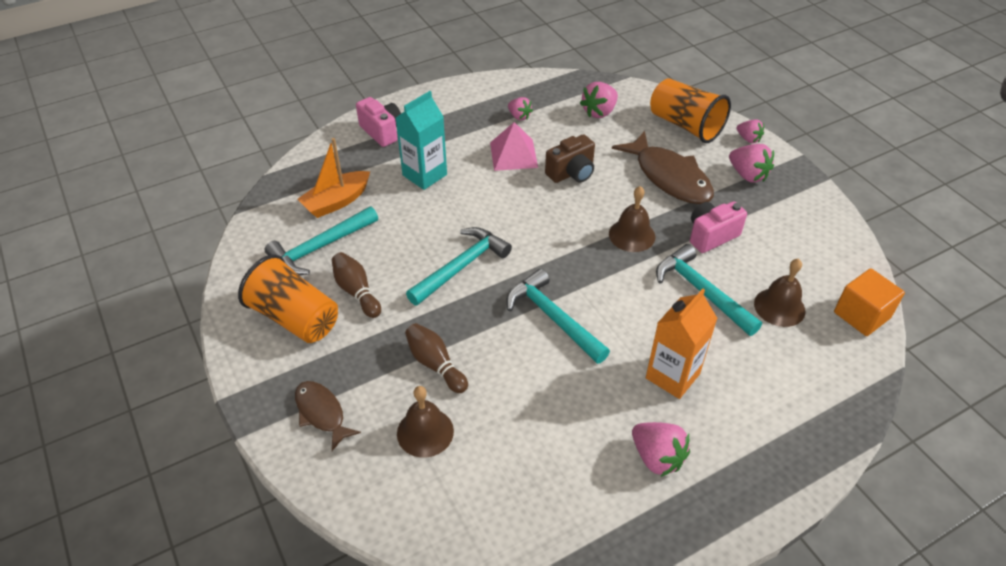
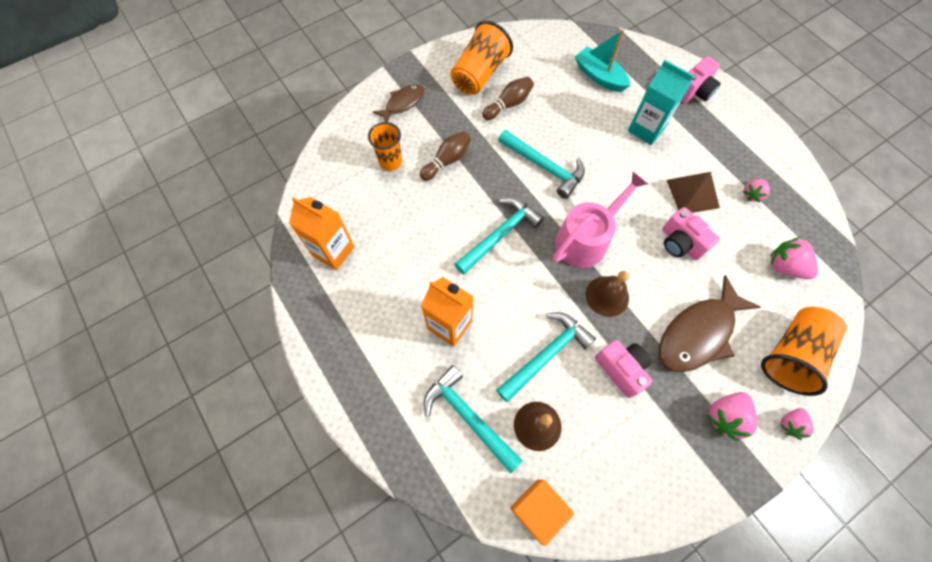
camera: 85 degrees right, 20 degrees up
turquoise hammer [264,206,378,275] -> turquoise hammer moved to [424,365,523,473]
orange boat [298,138,370,218] -> turquoise boat [575,29,630,92]
brown bell [397,386,454,458] -> orange cup [368,122,402,171]
pink pyramid [490,122,538,171] -> brown pyramid [667,172,720,213]
brown camera [545,134,595,183] -> pink camera [662,207,720,260]
pink strawberry [632,422,690,477] -> none
none -> orange carton [289,197,355,270]
none -> pink watering can [553,172,648,268]

